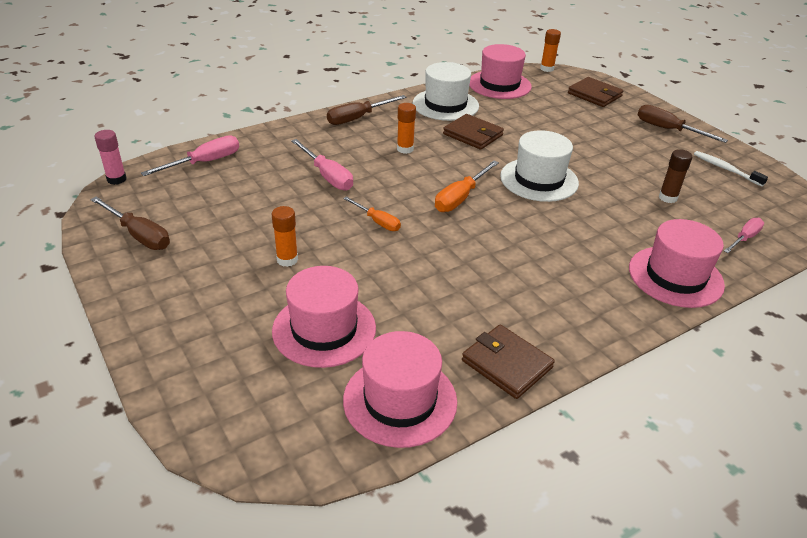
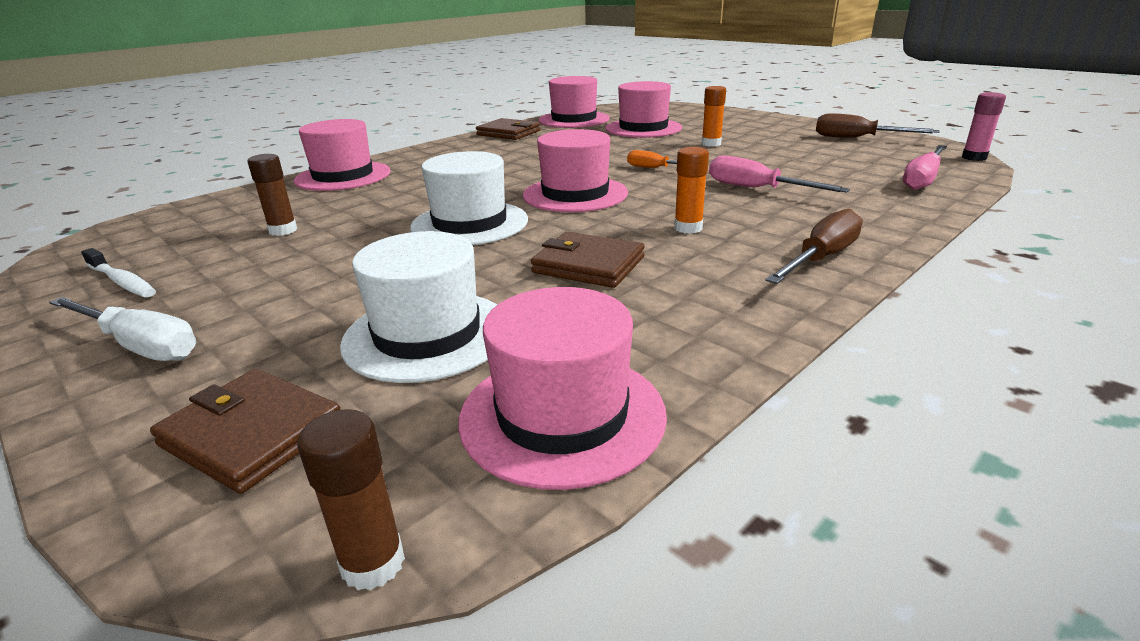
camera: 170 degrees right, 10 degrees down
white hat [413,62,479,121] -> white hat moved to [340,231,497,383]
orange screwdriver [435,161,499,212] -> pink hat [523,129,628,212]
orange glue stick [540,29,561,72] -> brown glue stick [297,409,405,590]
brown screwdriver [638,105,728,143] -> white screwdriver [49,297,196,361]
pink screwdriver [724,218,764,253] -> none

